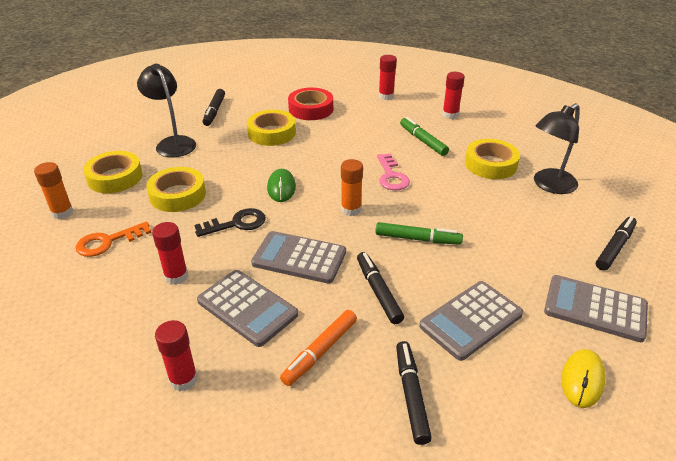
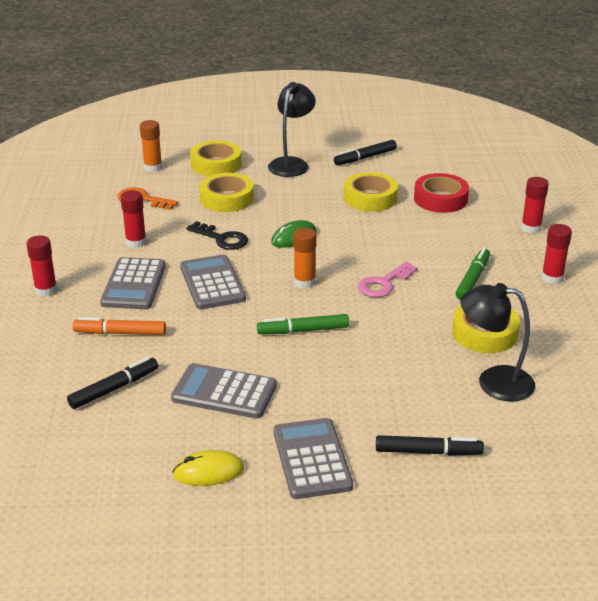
camera: 55 degrees right, 5 degrees down
black marker [357,252,404,324] -> none
green marker [375,222,463,245] -> green marker turned 105 degrees clockwise [257,314,349,334]

